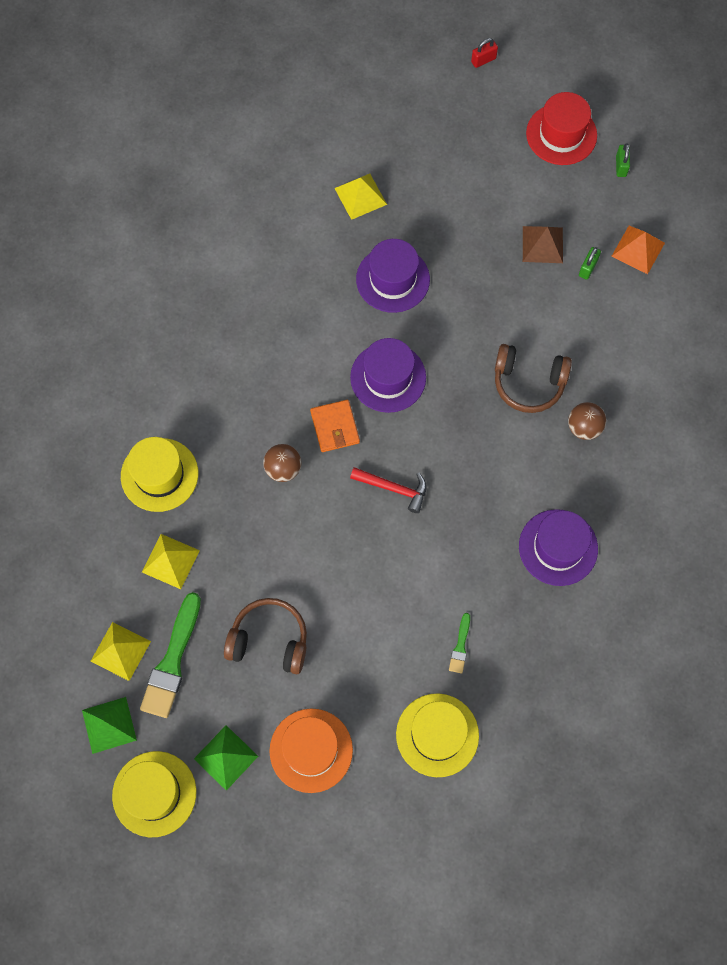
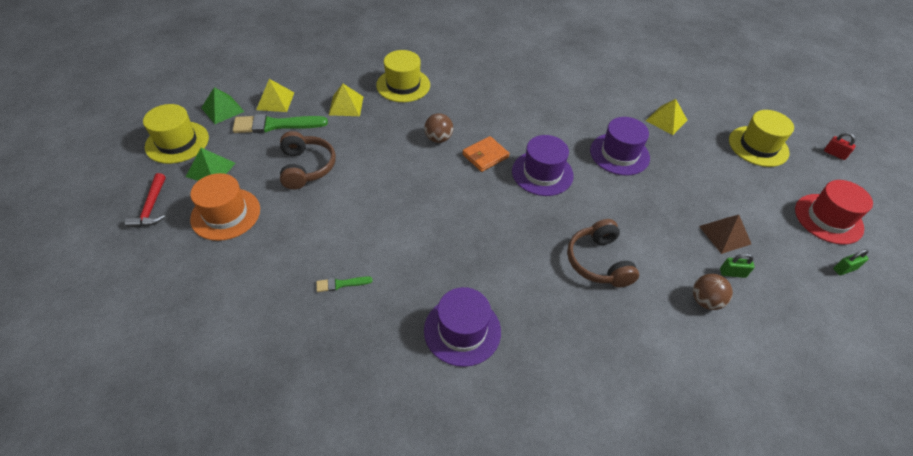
camera: 65 degrees right, 20 degrees down
red hammer [350,467,427,513] -> red hammer moved to [124,173,166,228]
yellow hat [396,693,479,777] -> yellow hat moved to [729,110,794,167]
brown ball [568,402,606,440] -> brown ball moved to [693,274,733,310]
orange pyramid [611,226,665,274] -> none

